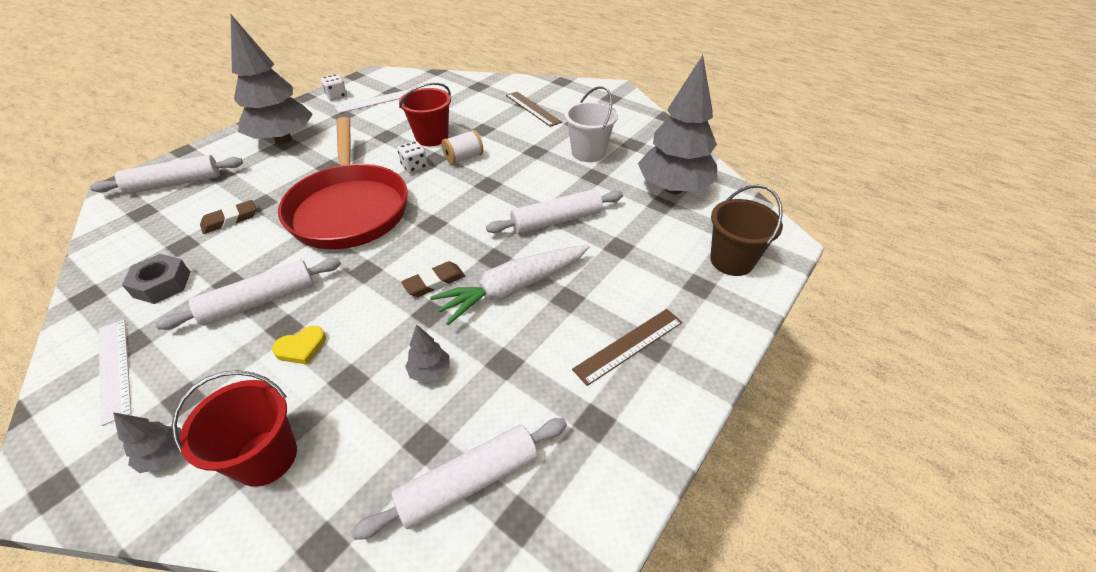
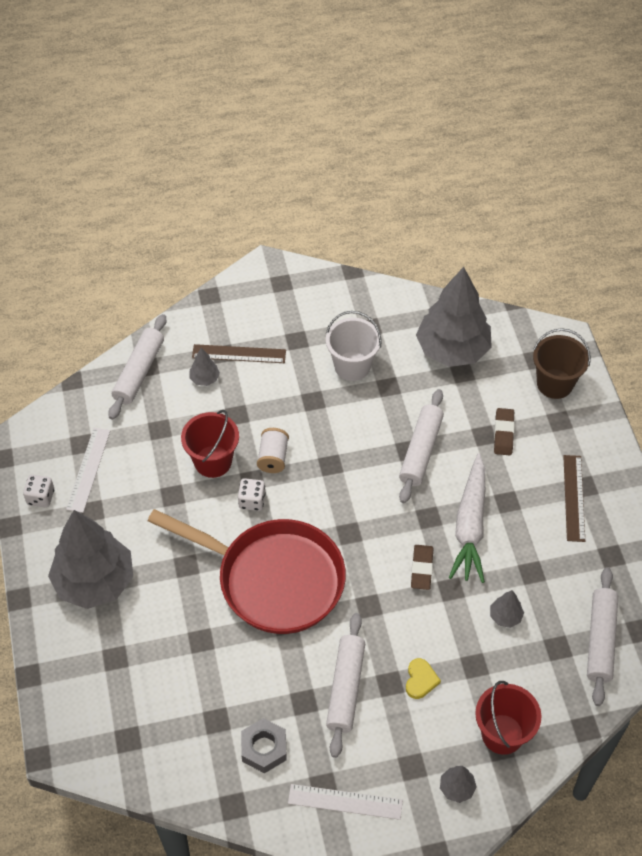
camera: 50 degrees left, 10 degrees up
white rolling pin [90,155,243,194] -> white rolling pin moved to [108,314,166,420]
brown eraser [200,200,256,234] -> brown eraser moved to [494,408,515,455]
none -> grey tree [189,348,220,386]

